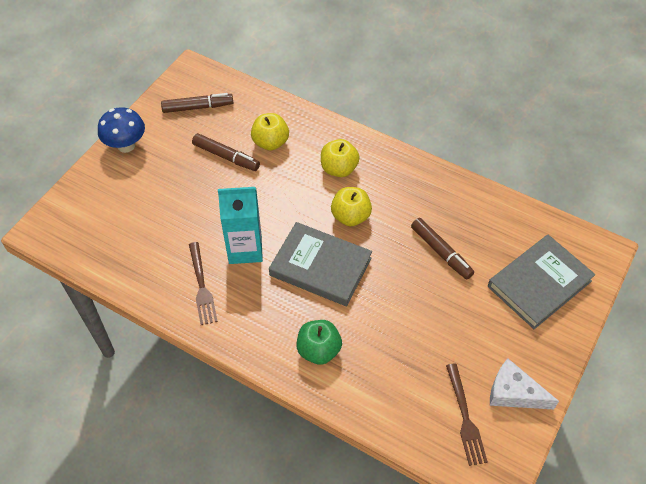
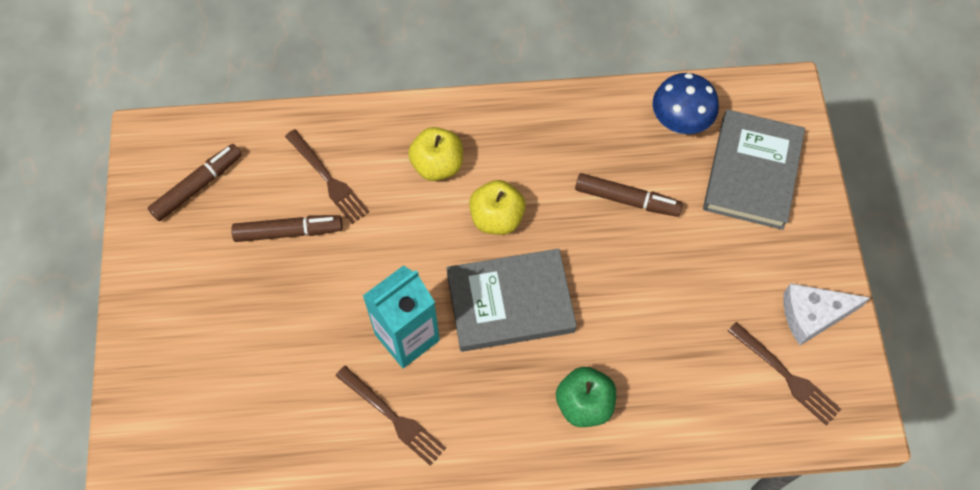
camera: 35 degrees left, 10 degrees up
blue mushroom [98,107,145,153] -> blue mushroom moved to [653,73,719,134]
yellow apple [251,113,289,150] -> brown fork [285,129,369,224]

